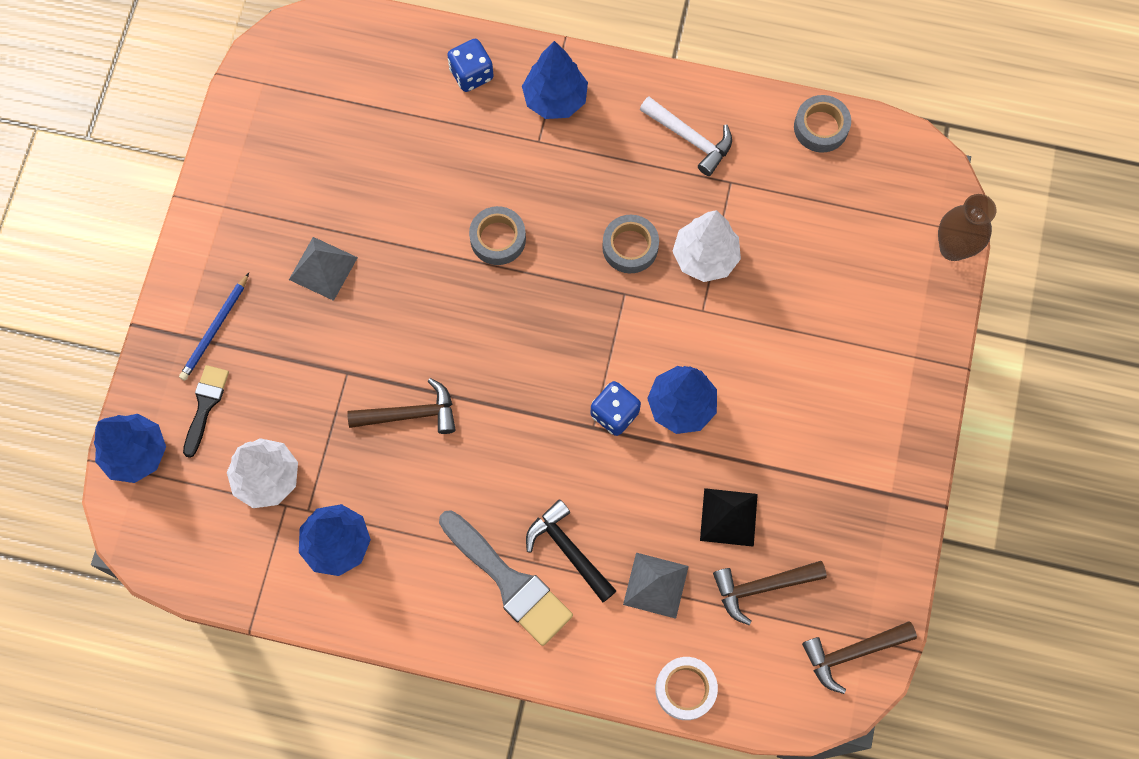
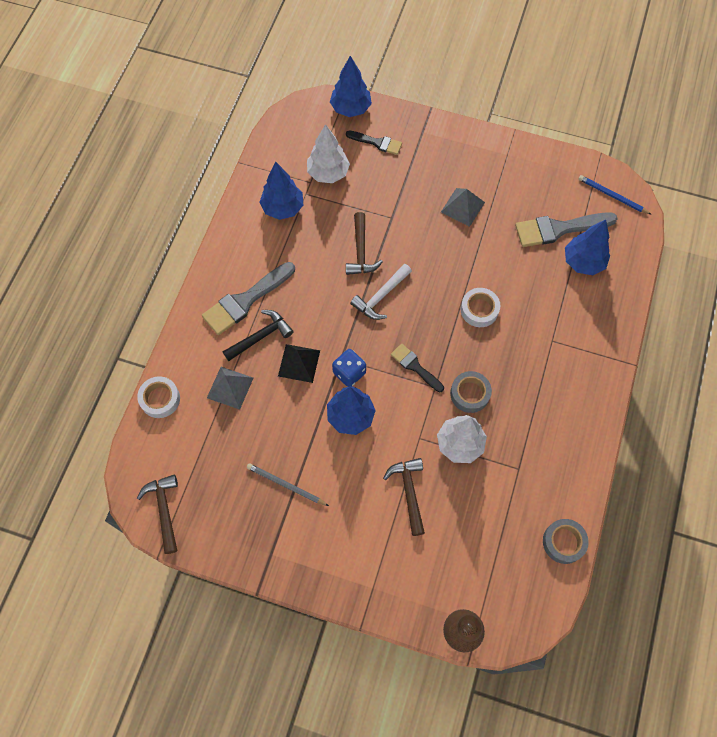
camera: 95 degrees right, 5 degrees down
blue pencil [179,273,249,380] -> blue pencil moved to [578,175,652,215]
blue dice [447,39,494,92] -> none
grey tape [469,206,526,265] -> white tape [461,288,500,327]
blue tree [522,41,588,119] -> blue tree moved to [565,220,610,275]
white hammer [640,97,732,176] -> white hammer moved to [350,264,412,320]
black pyramid [700,488,758,547] -> black pyramid moved to [278,344,320,383]
brown hammer [713,561,827,625] -> brown hammer moved to [383,458,425,536]
none -> grey pencil [247,463,329,506]
none -> black brush [391,344,444,392]
none -> grey brush [515,212,618,247]

